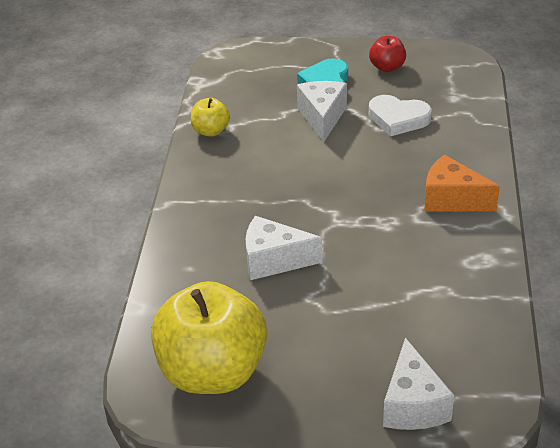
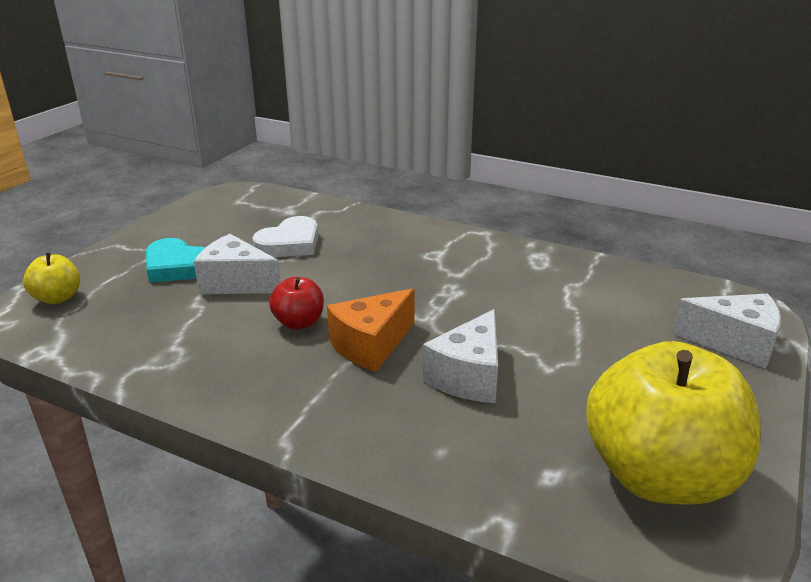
camera: 70 degrees left, 10 degrees down
yellow apple [191,98,230,136] -> yellow apple moved to [23,253,80,304]
red apple [369,36,406,72] -> red apple moved to [269,277,324,330]
orange cheese [425,154,500,212] -> orange cheese moved to [327,288,415,372]

